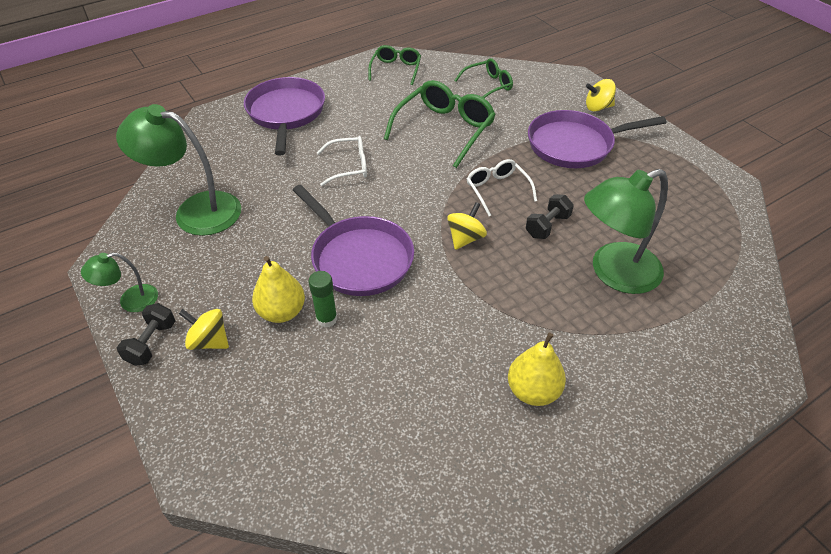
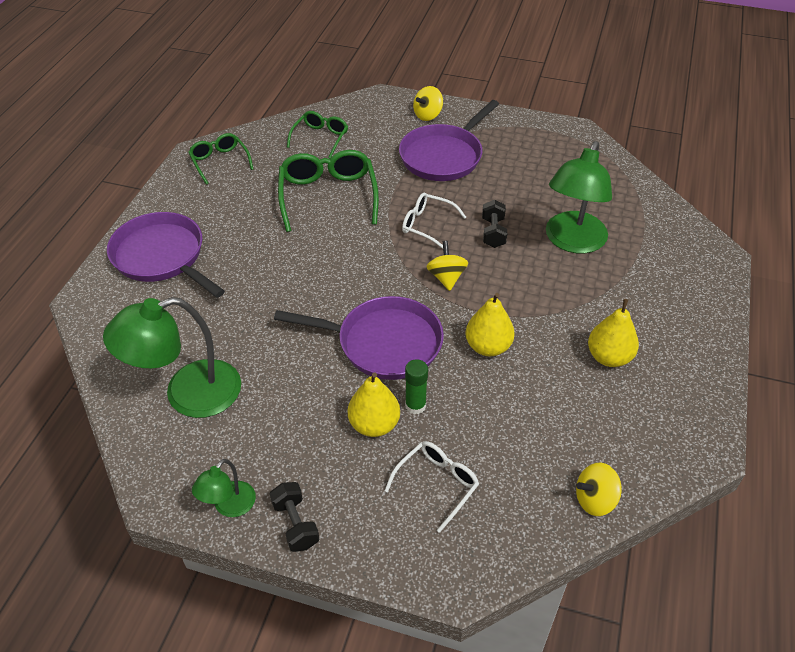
camera: 40 degrees left, 0 degrees up
yellow spinning top [178,309,229,350] -> yellow spinning top moved to [576,463,622,516]
white glasses [317,136,367,186] -> white glasses moved to [384,441,479,533]
none -> yellow pear [465,293,515,356]

